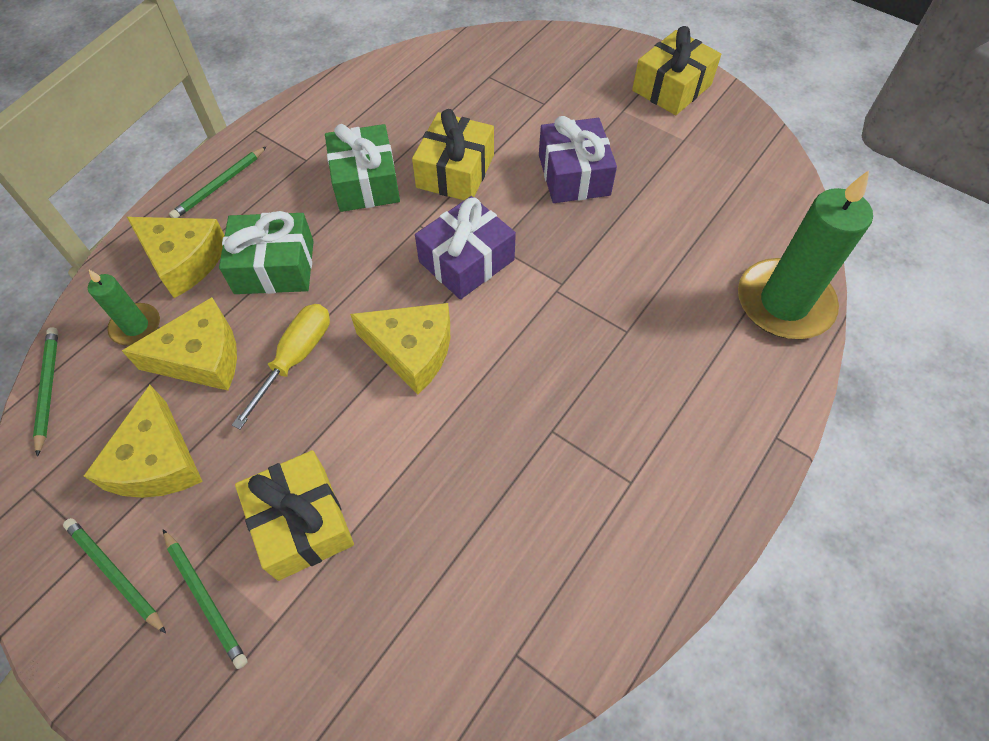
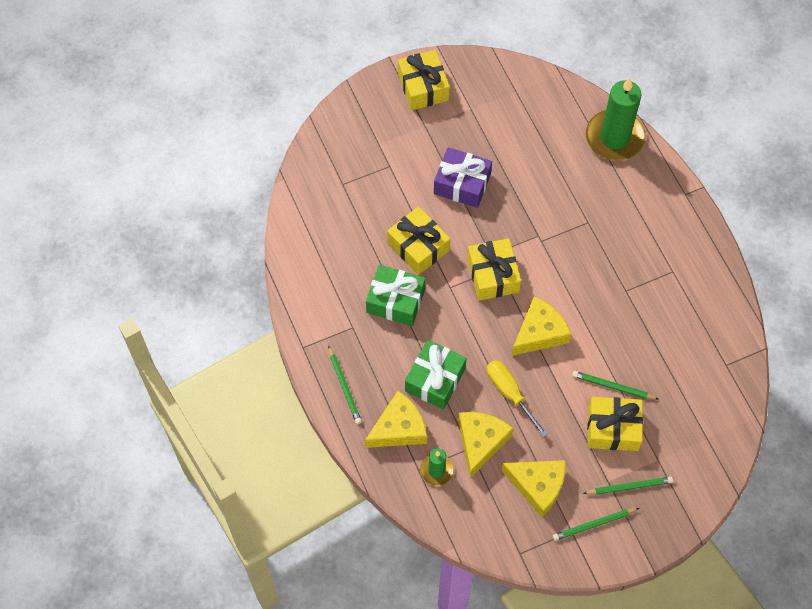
camera: 60 degrees left, 5 degrees up
green pencil [33,327,58,457] -> green pencil moved to [572,371,659,400]
purple gift [415,196,516,299] -> yellow gift [467,238,521,301]

